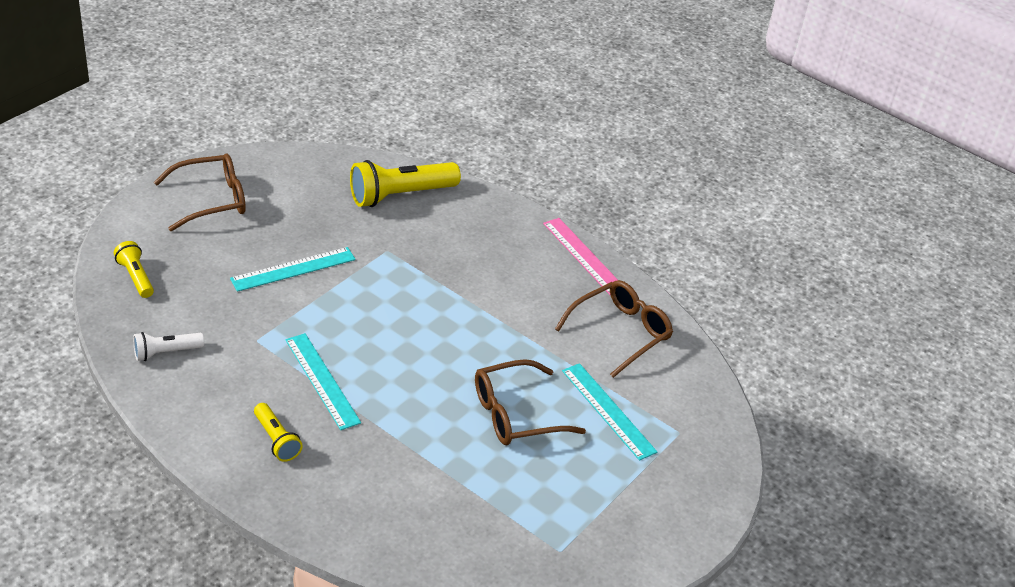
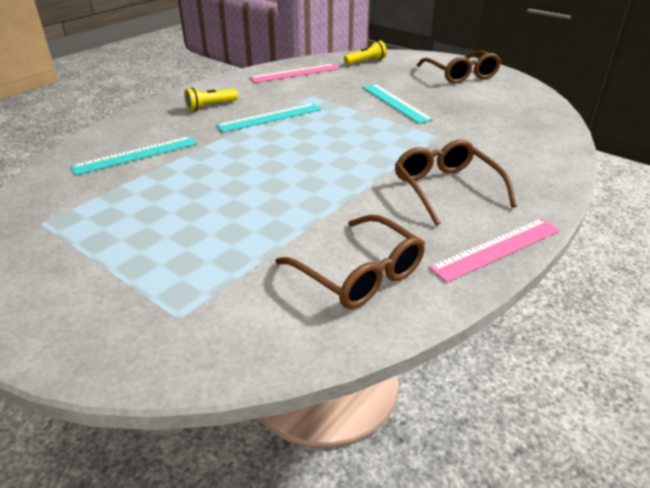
camera: 95 degrees right, 5 degrees down
white flashlight [133,332,204,361] -> pink ruler [250,64,340,83]
yellow flashlight [350,160,461,207] -> none
brown glasses [475,359,586,445] -> brown glasses moved to [395,140,517,226]
turquoise ruler [562,363,657,461] -> turquoise ruler moved to [71,136,197,175]

